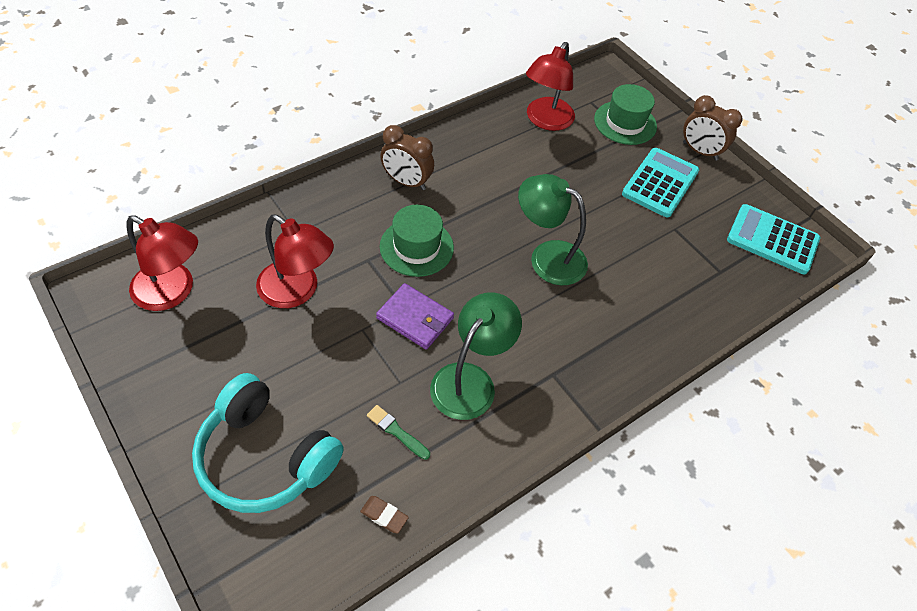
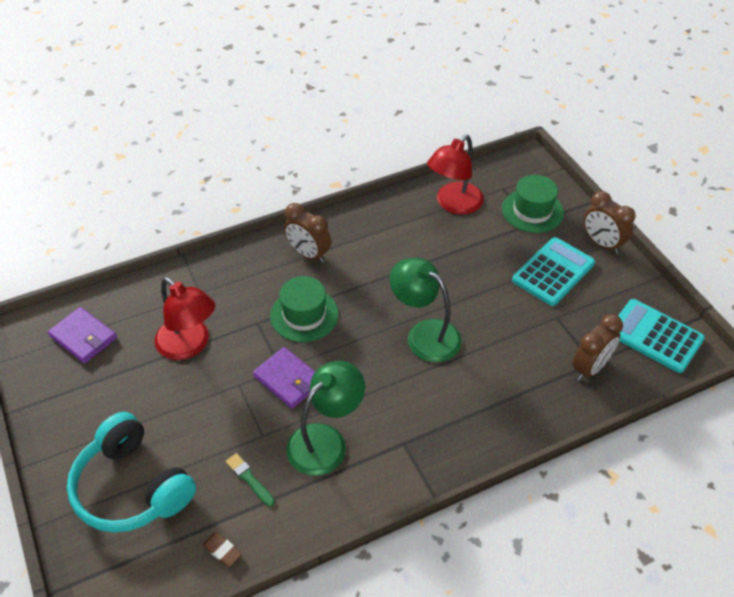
camera: 15 degrees right, 5 degrees down
red lamp [126,215,198,311] -> purple wallet [48,307,117,364]
none -> brown clock [572,314,623,381]

